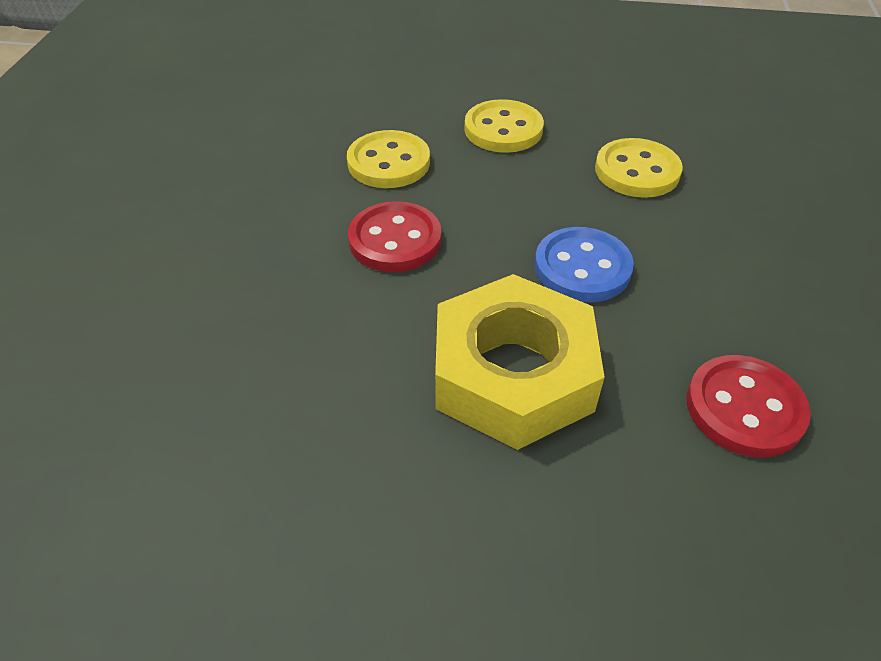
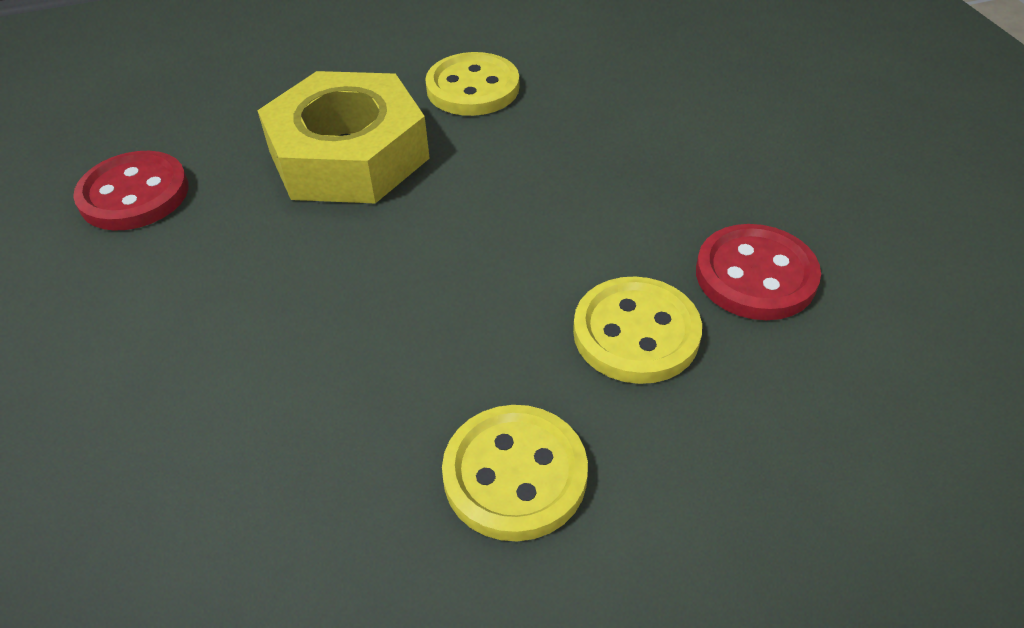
camera: 155 degrees right, 0 degrees up
red button [348,201,441,272] -> red button moved to [696,224,821,320]
blue button [535,227,634,302] -> none
yellow button [595,138,683,198] -> yellow button moved to [425,52,519,116]

